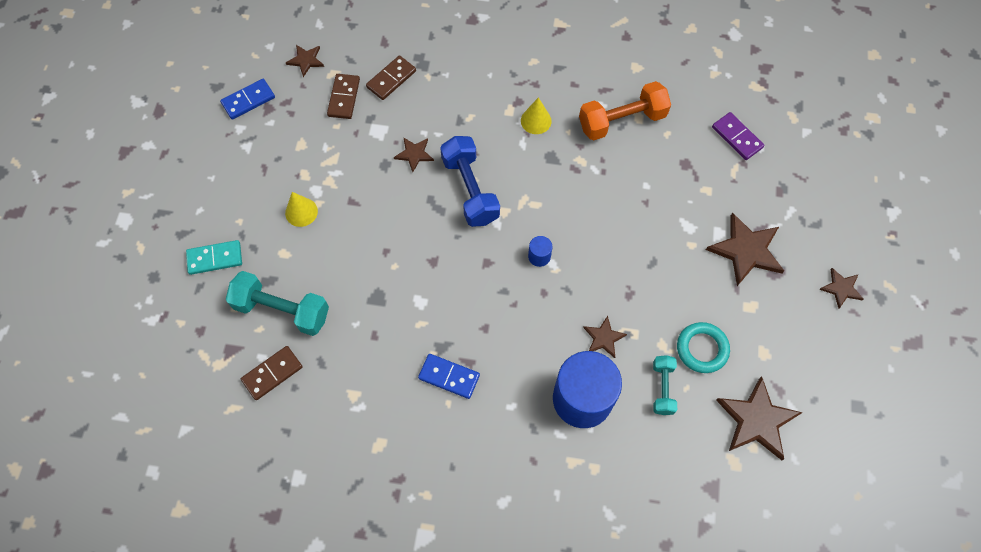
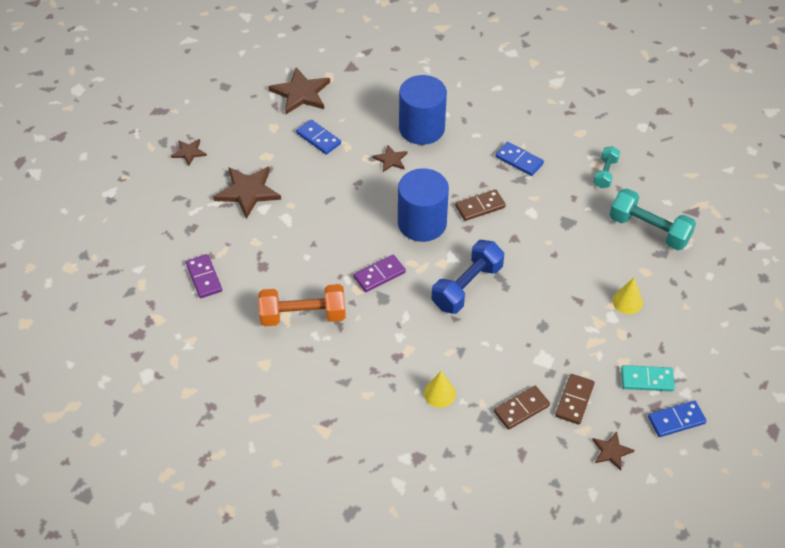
camera: 165 degrees left, 15 degrees down
turquoise domino [186,240,242,275] -> turquoise domino moved to [621,365,675,391]
brown domino [241,346,303,400] -> brown domino moved to [455,189,506,221]
brown star [394,137,434,172] -> none
blue dumbbell [440,136,500,227] -> blue dumbbell turned 45 degrees clockwise [432,240,504,314]
yellow cone [521,97,552,134] -> yellow cone moved to [424,371,456,408]
blue cylinder [528,236,552,267] -> blue cylinder [398,168,449,242], size x2.48
turquoise dumbbell [653,355,677,415] -> turquoise dumbbell moved to [594,146,620,188]
turquoise ring [677,322,730,373] -> blue domino [296,119,341,155]
none -> purple domino [354,255,406,292]

